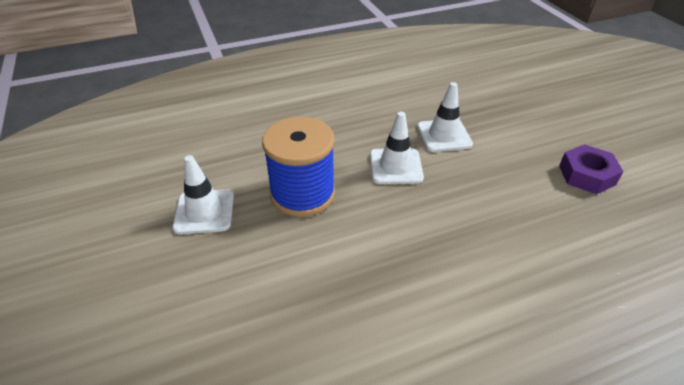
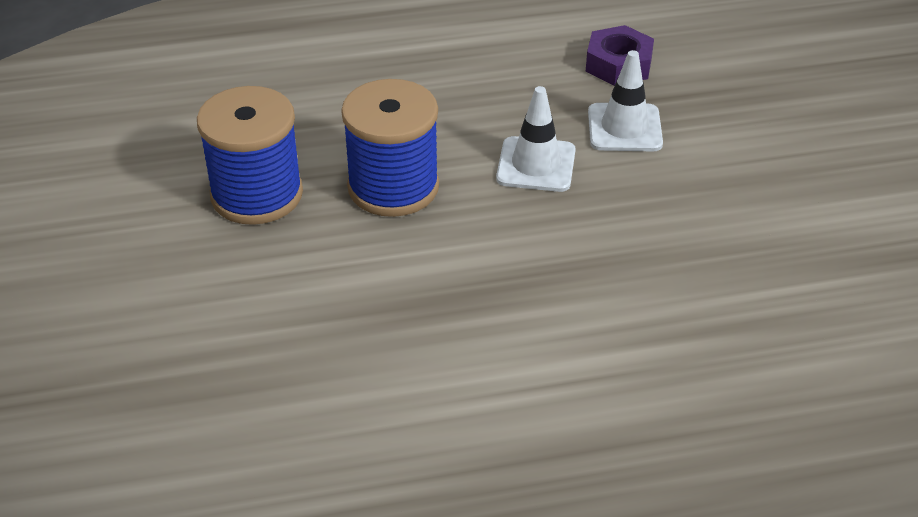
camera: 10 degrees right, 0 degrees up
white traffic cone [172,155,234,234] -> blue spool [197,86,303,225]
purple nut [559,144,624,194] -> purple nut moved to [586,25,654,86]

